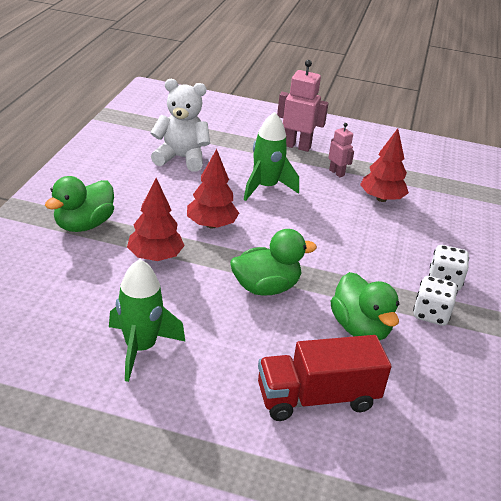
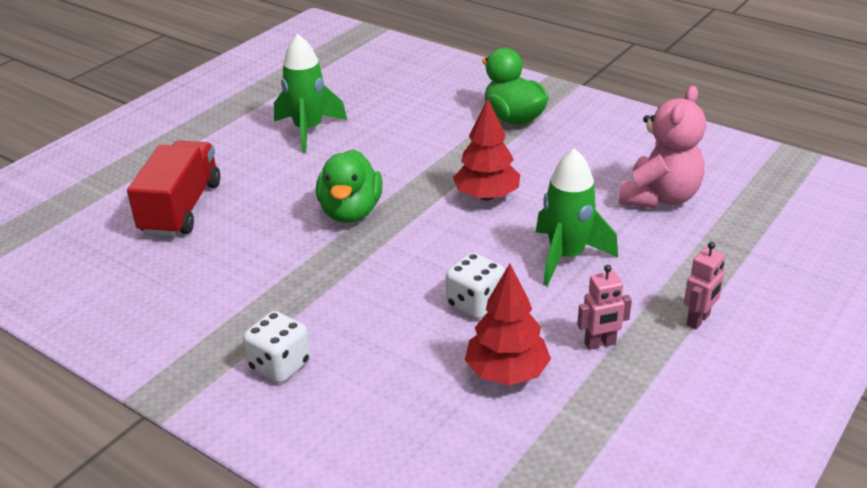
camera: 115 degrees right, 0 degrees up
red tree [127,178,185,261] -> none
white teddy bear [150,79,210,172] -> pink teddy bear [619,86,706,209]
pink robot [277,60,329,152] -> pink robot [684,242,725,329], size x0.58
green duck [331,272,399,341] -> none
white dice [413,276,458,326] -> white dice moved to [446,253,505,319]

